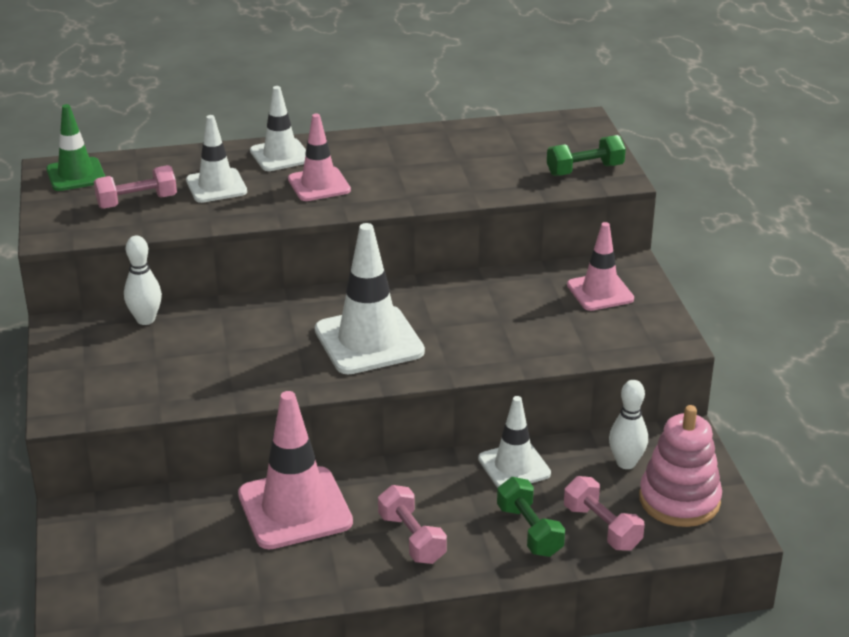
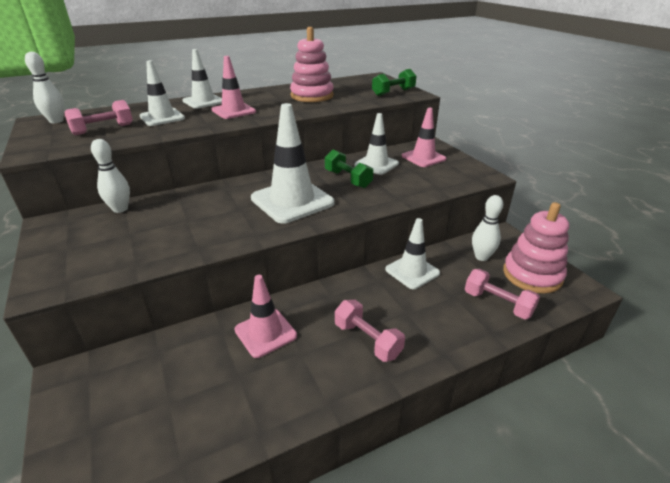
camera: 15 degrees left, 0 degrees up
green traffic cone [46,104,106,191] -> white bowling pin [25,52,64,123]
pink traffic cone [238,391,353,549] -> pink traffic cone [235,275,297,358], size x0.62
green dumbbell [497,477,565,557] -> green dumbbell moved to [325,150,373,188]
none -> pink stacking toy [290,27,334,102]
none -> white traffic cone [354,113,399,175]

